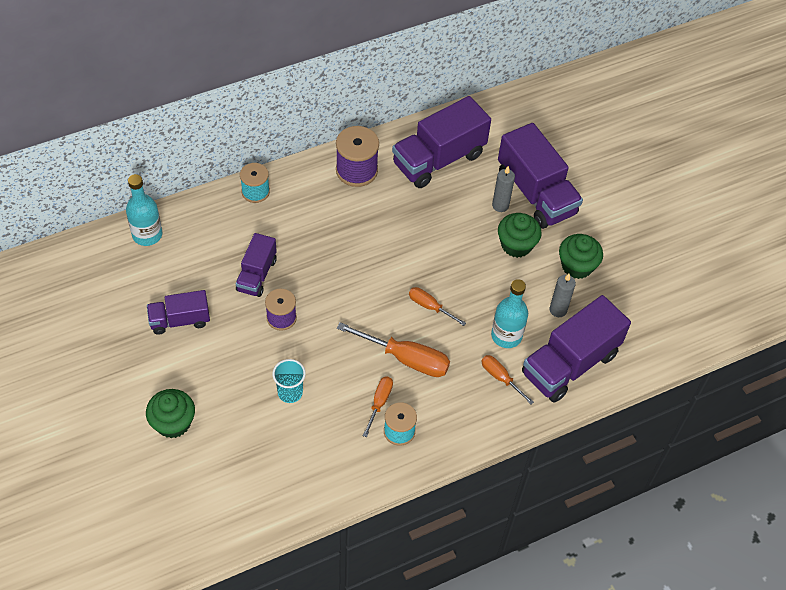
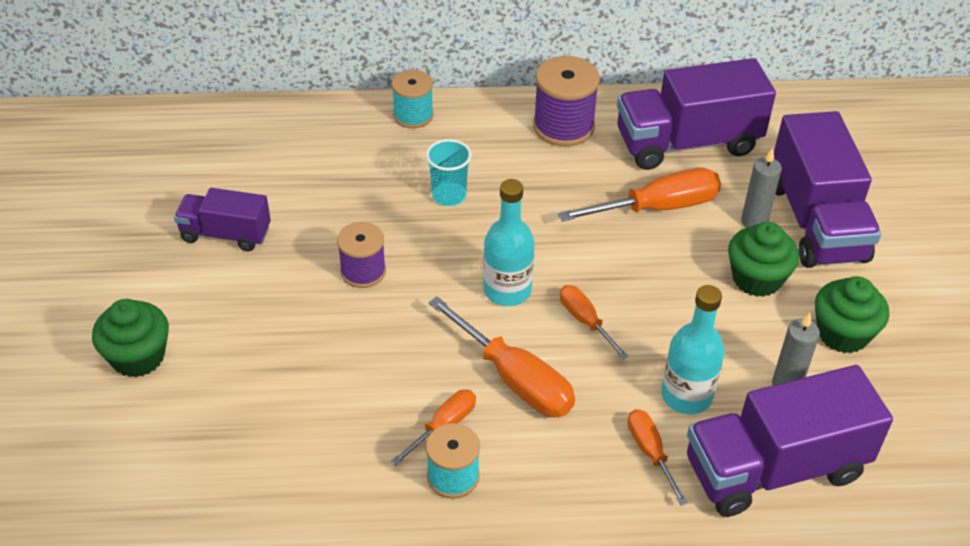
camera: 25 degrees right, 10 degrees down
turquoise bottle [126,174,162,246] -> turquoise bottle moved to [483,179,535,306]
purple truck [236,233,277,297] -> none
turquoise cup [272,359,306,403] -> turquoise cup moved to [426,139,472,206]
none -> orange screwdriver [558,168,721,222]

